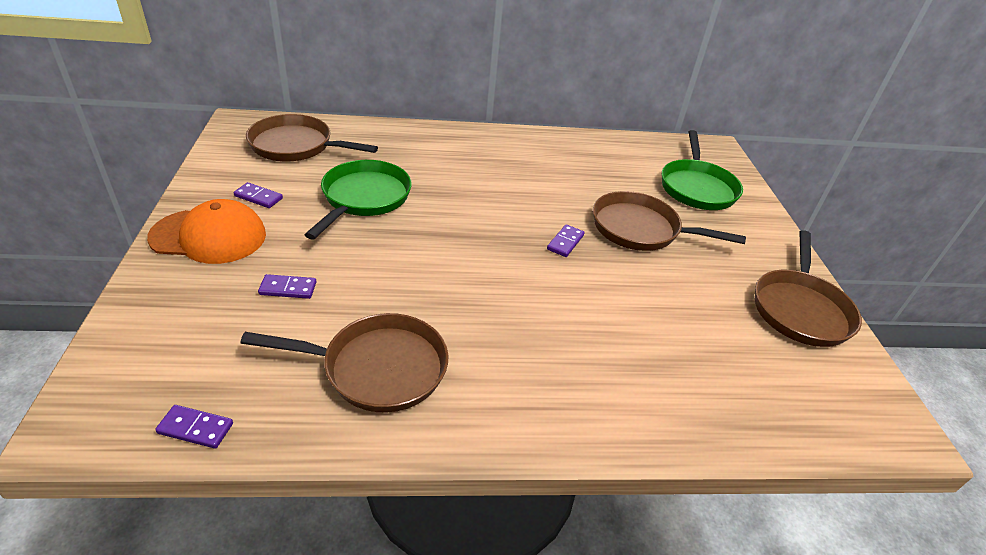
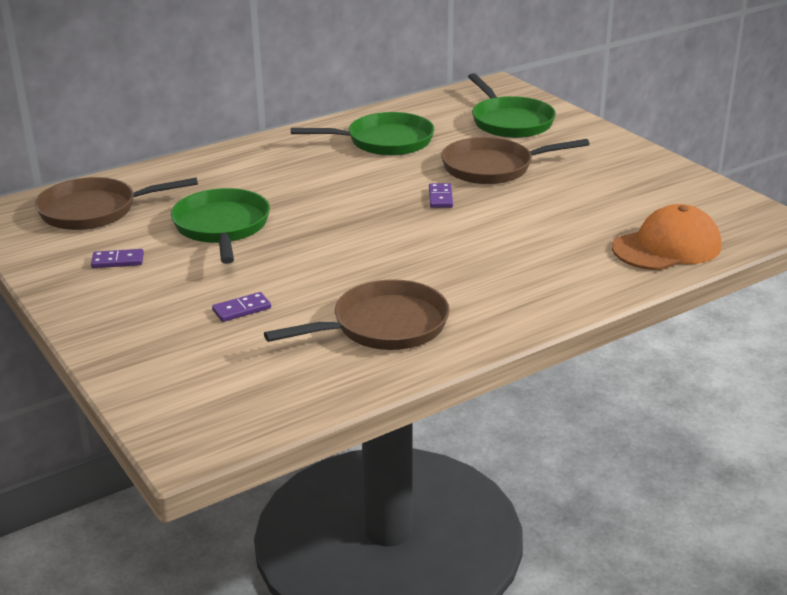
camera: 25 degrees left, 10 degrees down
orange cap [147,199,266,264] -> orange cap moved to [612,204,721,270]
purple domino [155,405,233,449] -> none
brown pan [755,230,862,347] -> none
none -> green pan [291,112,434,156]

